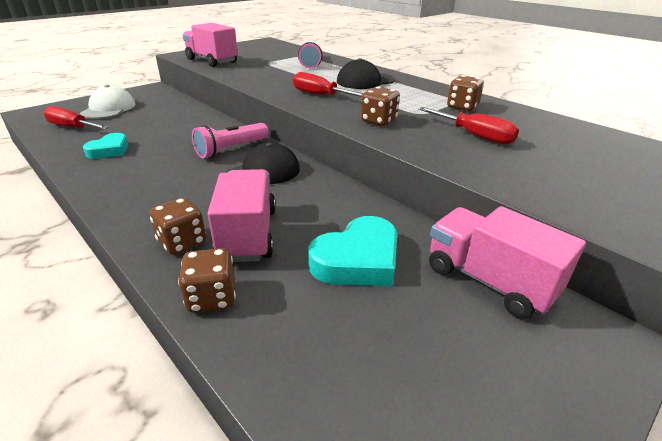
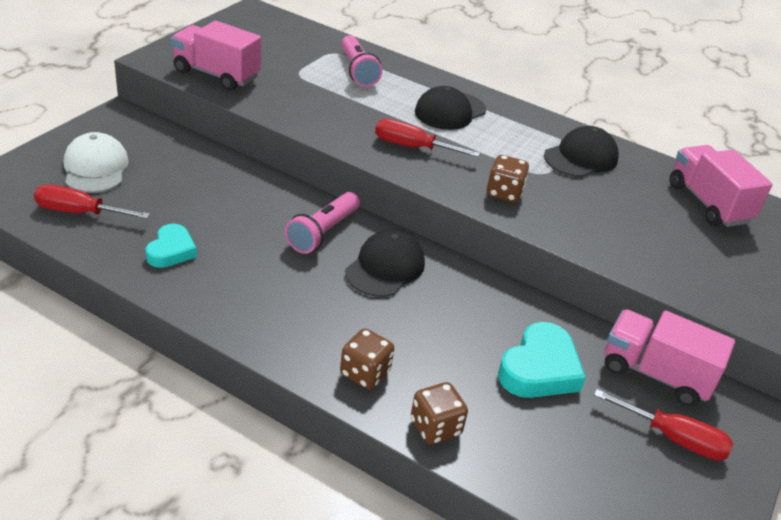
camera: 20 degrees left, 5 degrees up
pink truck [207,169,276,262] -> pink truck moved to [670,145,773,227]
red screwdriver [419,107,519,144] -> red screwdriver moved to [594,389,733,461]
brown dice [447,75,484,111] -> black cap [544,126,619,177]

